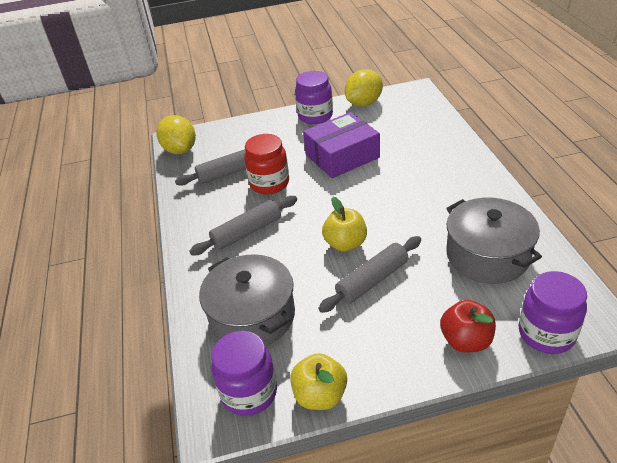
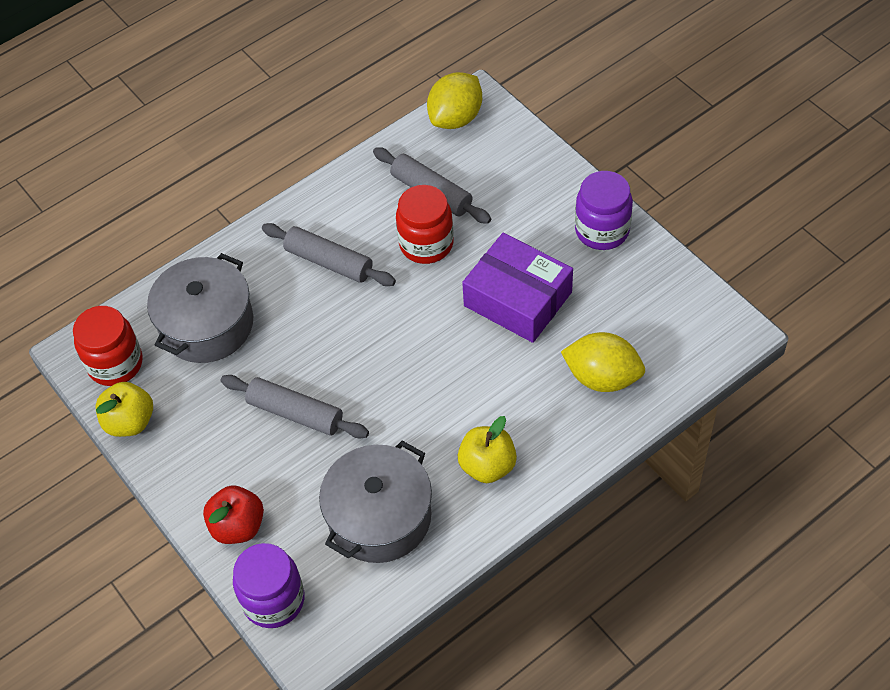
camera: 65 degrees right, 15 degrees up
purple jar [212,331,277,416] -> red jar [73,306,142,386]
yellow apple [322,197,367,252] -> yellow apple moved to [458,416,517,483]
yellow lemon [345,69,383,107] -> yellow lemon moved to [561,332,645,392]

